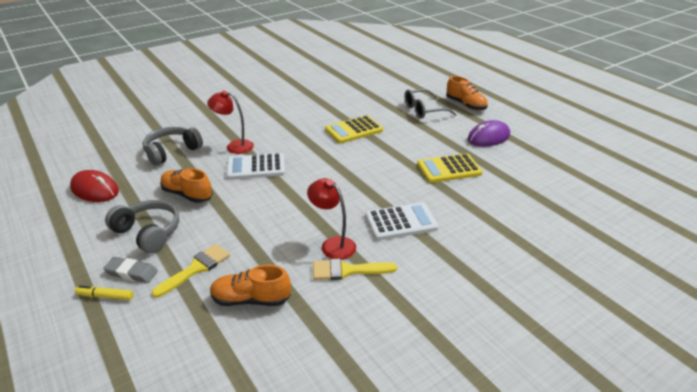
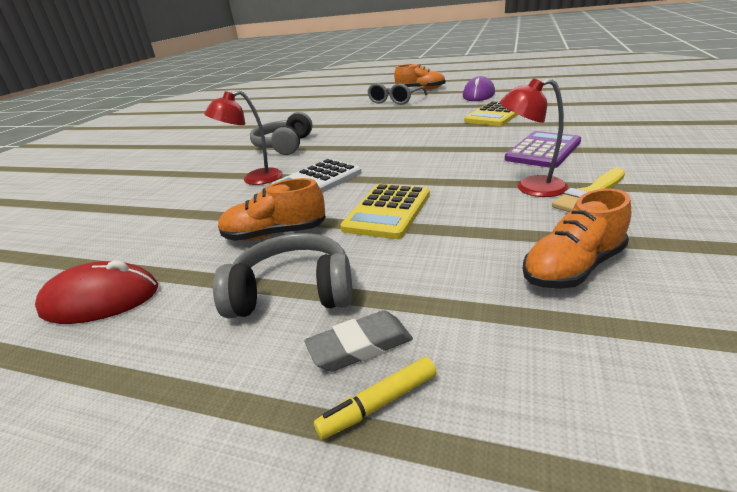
camera: 35 degrees left, 5 degrees down
grey headphones [143,127,203,165] -> grey headphones moved to [250,112,313,155]
yellow brush [151,244,230,298] -> none
yellow calculator [325,115,383,144] -> yellow calculator moved to [340,184,430,239]
white calculator [365,203,439,240] -> purple calculator [505,131,581,168]

